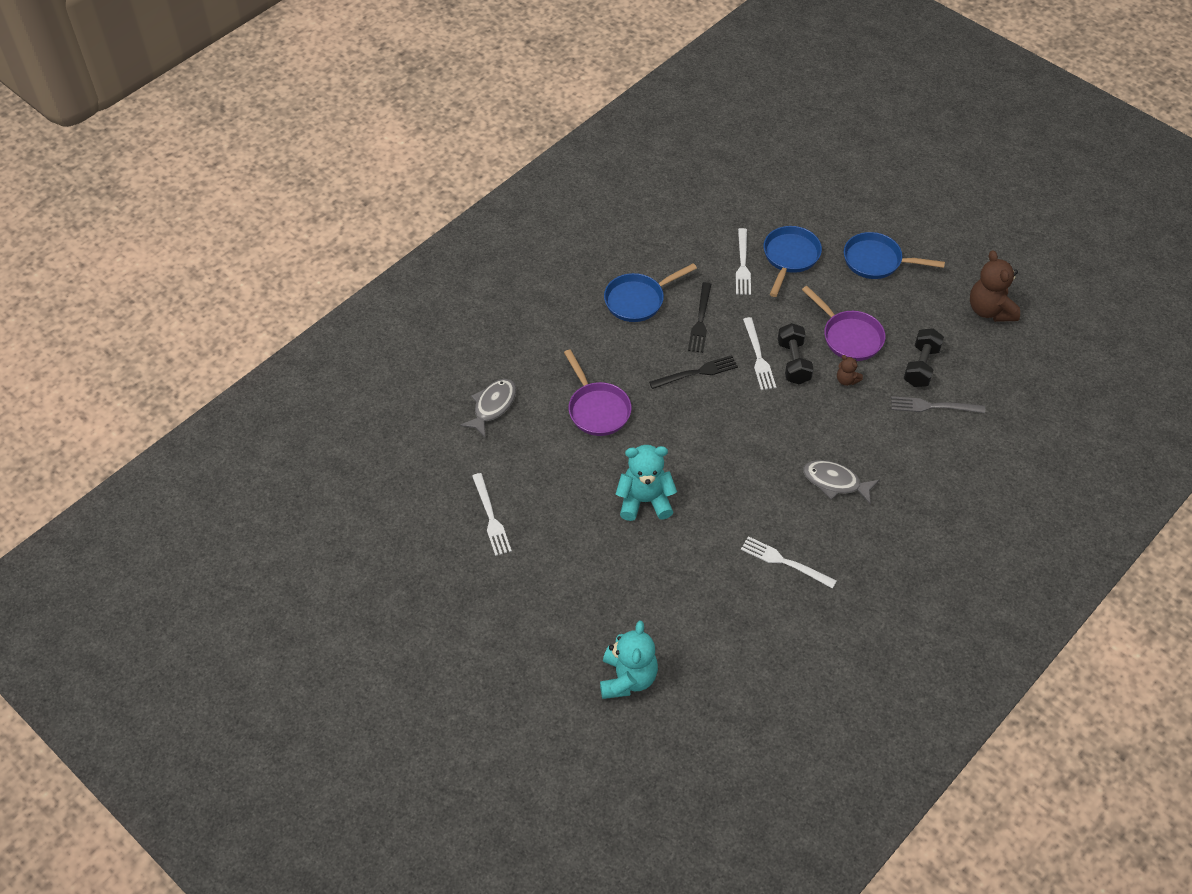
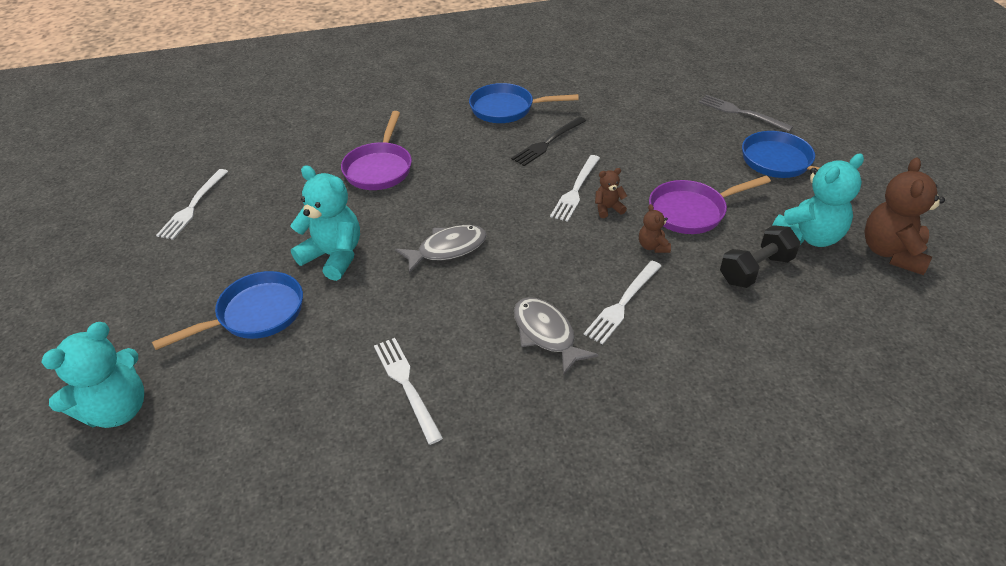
camera: 35 degrees right, 10 degrees down
grey fish [460,379,516,437] -> grey fish moved to [395,225,487,274]
black fork [649,355,738,389] -> none
white fork [736,228,751,295] -> white fork moved to [584,261,661,344]
blue pan [763,226,822,297] -> blue pan moved to [152,271,303,350]
black dumbbell [778,323,814,384] -> brown teddy bear [595,168,627,218]
purple pan [802,286,885,361] -> purple pan turned 75 degrees clockwise [649,176,771,234]
grey fork [891,396,985,413] -> grey fork moved to [699,95,793,132]
none -> turquoise teddy bear [772,154,864,247]

